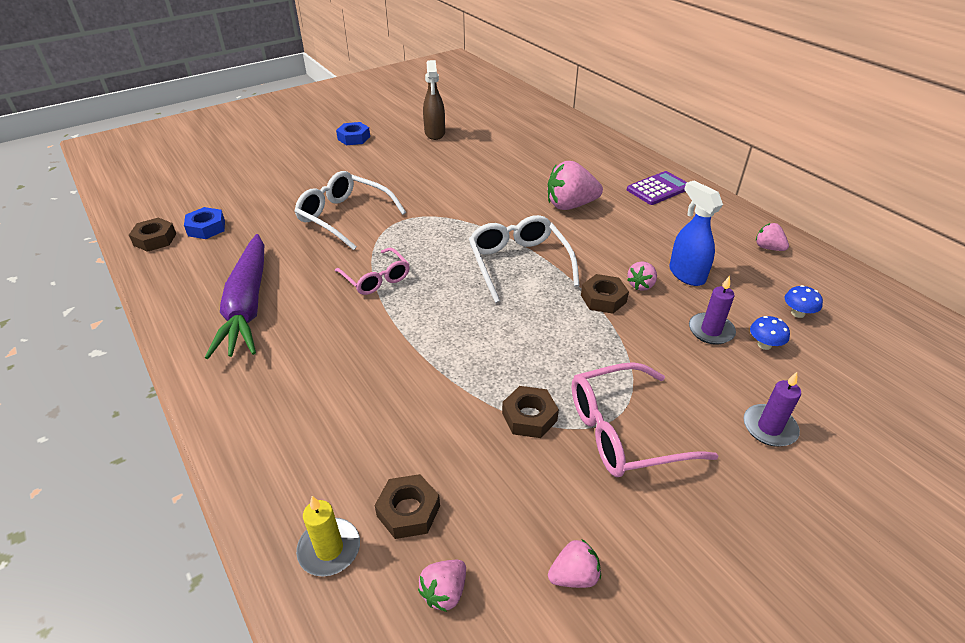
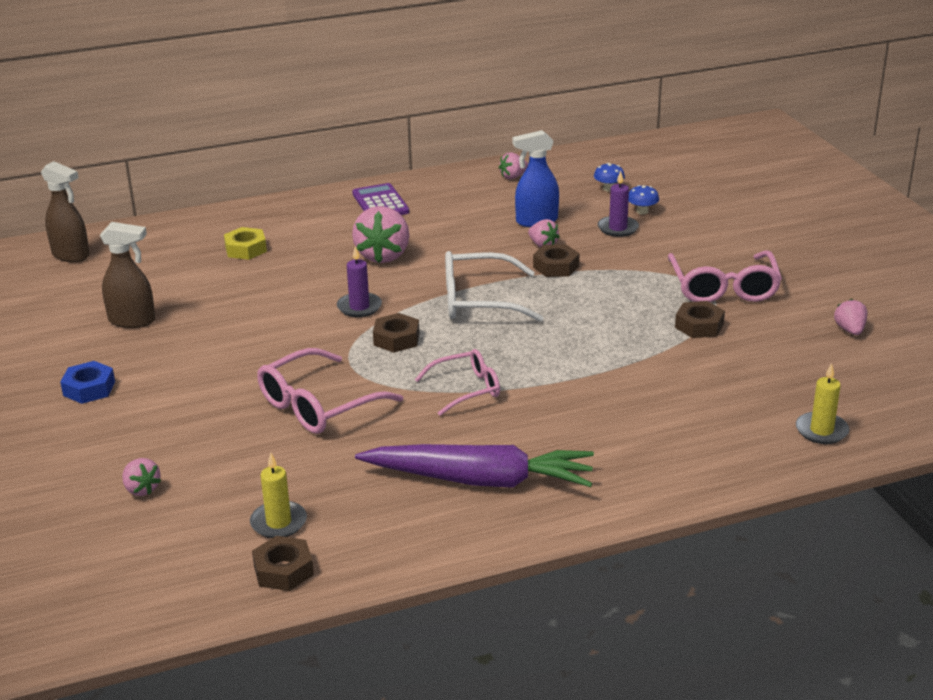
camera: 75 degrees left, 10 degrees down
blue nut [184,207,225,239] -> yellow candle [250,453,307,538]
white glasses [295,171,406,250] -> pink glasses [257,348,403,434]
brown nut [374,474,440,539] -> brown nut moved to [373,313,419,353]
pink strawberry [418,560,466,612] -> pink strawberry moved to [122,458,161,496]
purple candle [743,372,801,447] -> purple candle moved to [337,246,382,317]
none -> brown spray bottle [41,161,90,262]
none -> yellow nut [224,227,267,260]

